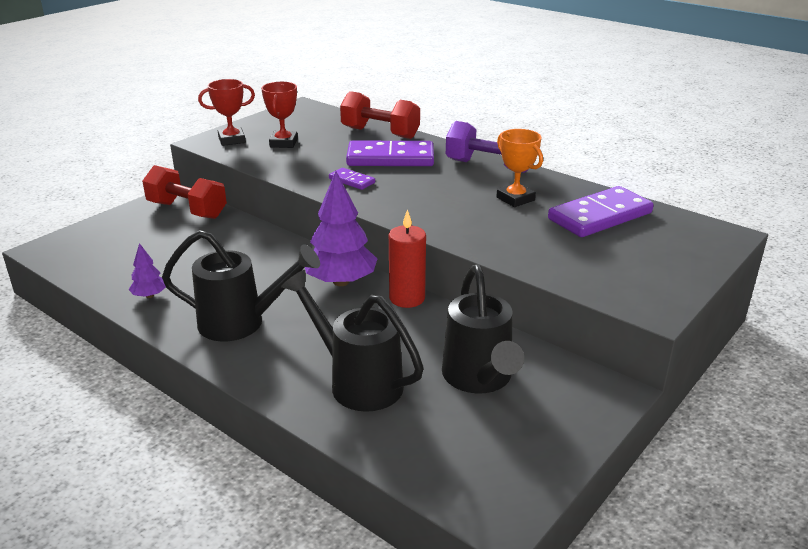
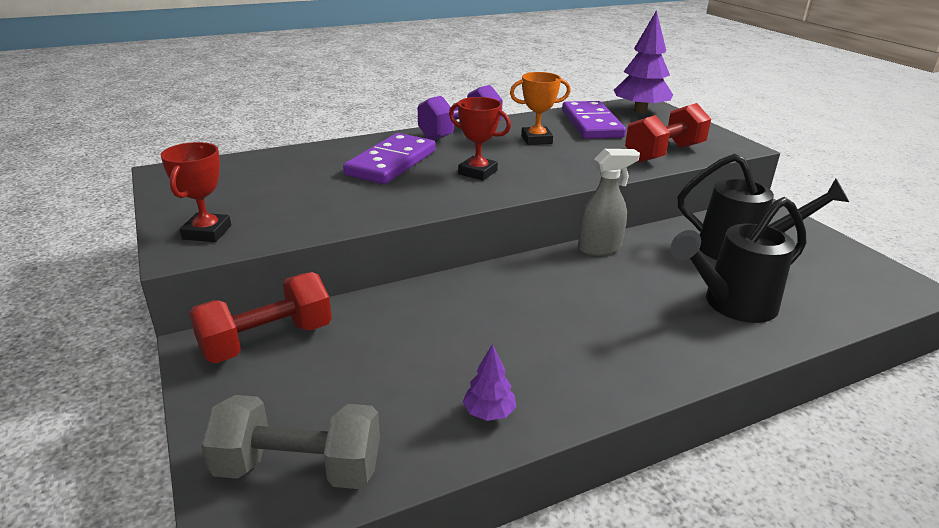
camera: 65 degrees left, 0 degrees up
black watering can [162,230,320,342] -> none
red trophy [261,82,298,148] -> red trophy moved to [449,97,511,181]
purple tree [305,171,377,286] -> purple tree moved to [614,10,673,113]
purple domino [329,168,375,190] -> none
red dumbbell [340,91,420,139] -> red dumbbell moved to [625,103,711,162]
red candle [389,209,426,308] -> grey spray bottle [578,149,640,256]
none -> grey dumbbell [201,395,380,489]

